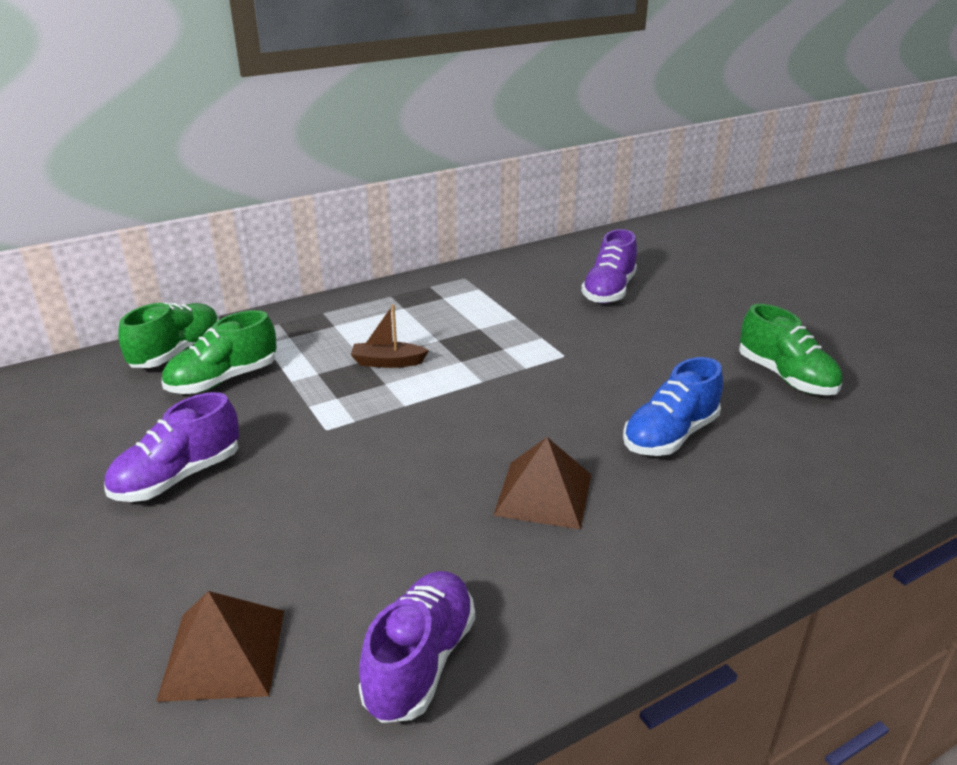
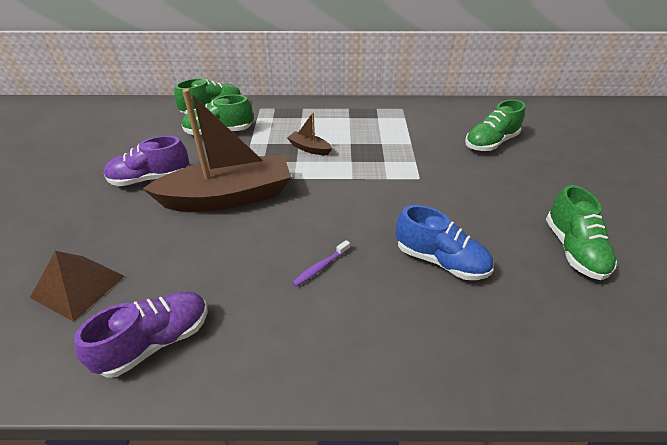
camera: 30 degrees right, 10 degrees up
brown pyramid [493,437,591,530] -> purple toothbrush [292,240,350,287]
purple shoe [581,229,637,304] -> green shoe [465,99,525,151]
blue shoe [623,357,723,456] -> blue shoe turned 135 degrees counterclockwise [396,205,493,280]
none -> brown boat [142,89,291,212]

